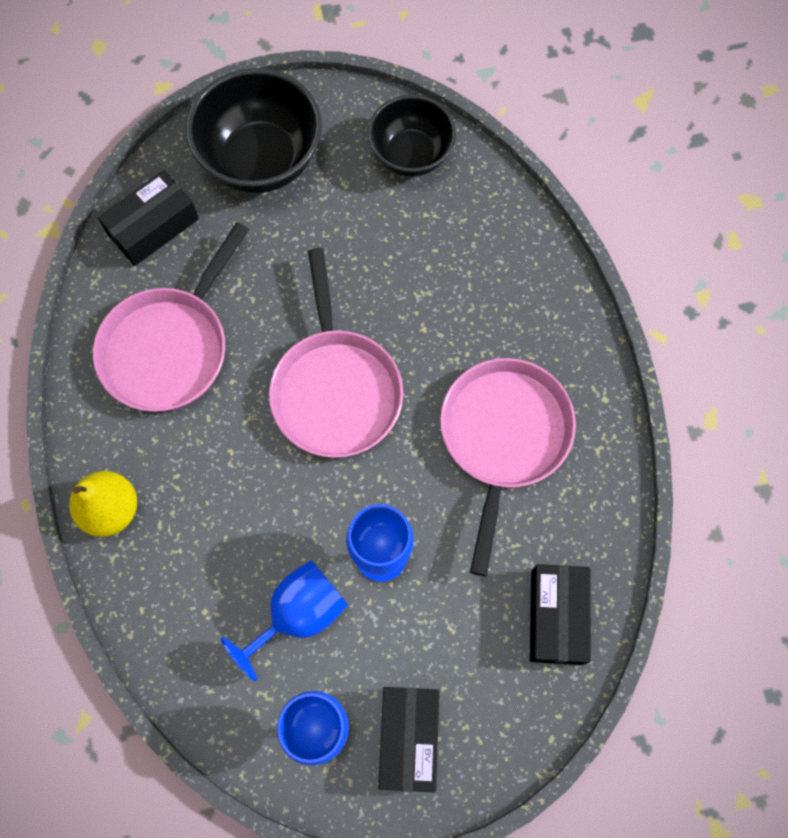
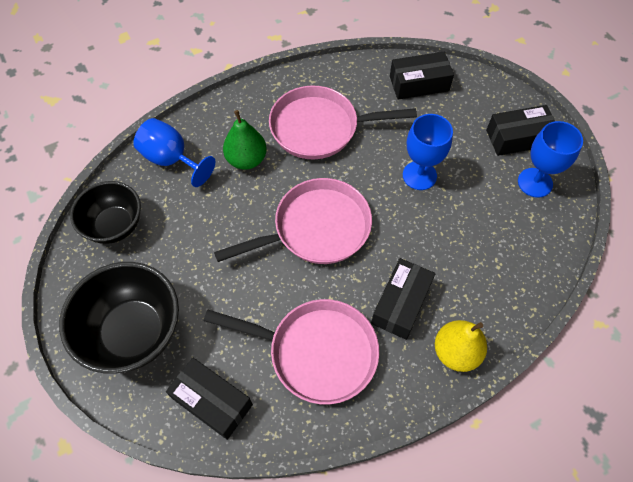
camera: 105 degrees left, 10 degrees down
blue goblet [221,560,348,681] -> blue goblet moved to [133,118,215,187]
none -> green pear [223,110,267,170]
none -> black box [371,258,435,340]

